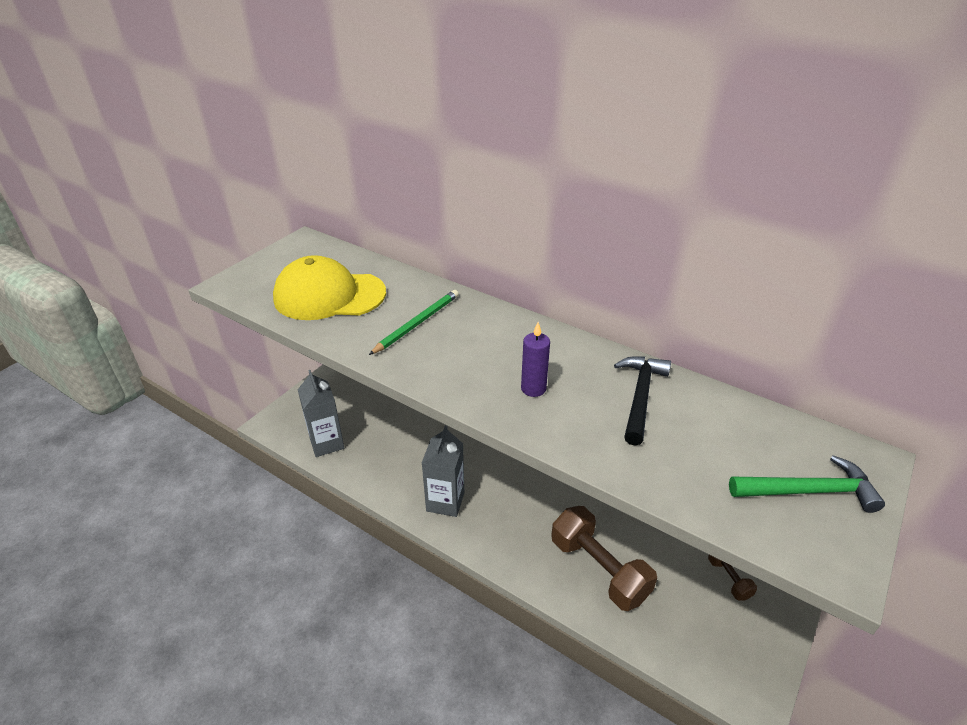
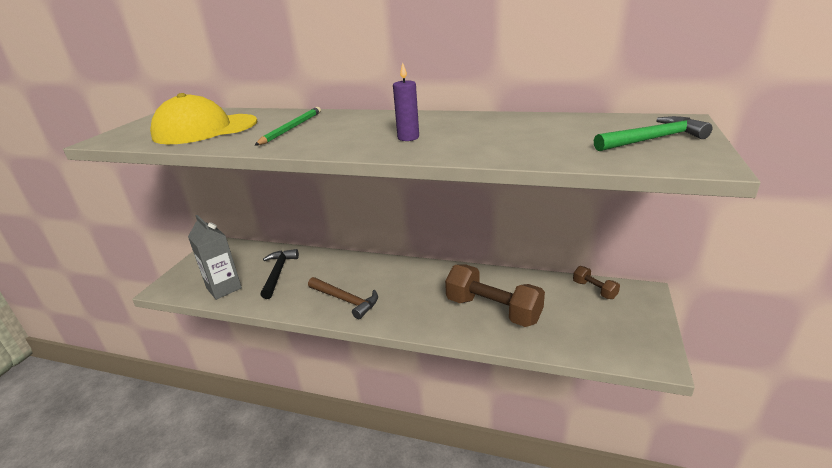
camera: 15 degrees left, 10 degrees down
grey carton [422,425,464,517] -> brown hammer [308,277,378,319]
black hammer [614,356,671,446] -> black hammer moved to [261,249,299,299]

